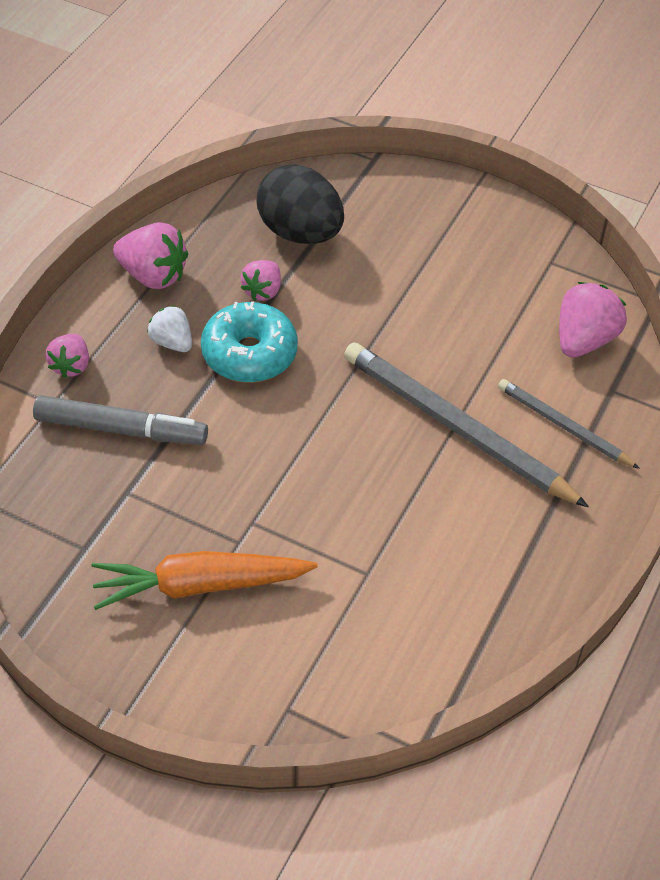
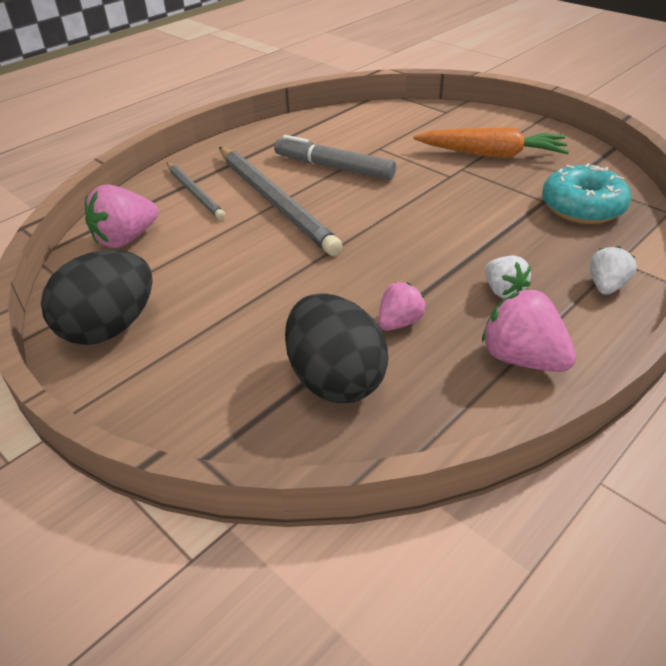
camera: 160 degrees left, 10 degrees down
grey marker [33,395,208,445] -> grey marker moved to [274,135,396,180]
pink strawberry [45,334,89,378] -> white strawberry [590,246,637,295]
turquoise donut [201,301,298,383] -> turquoise donut moved to [542,163,631,224]
none -> black egg [41,250,153,345]

